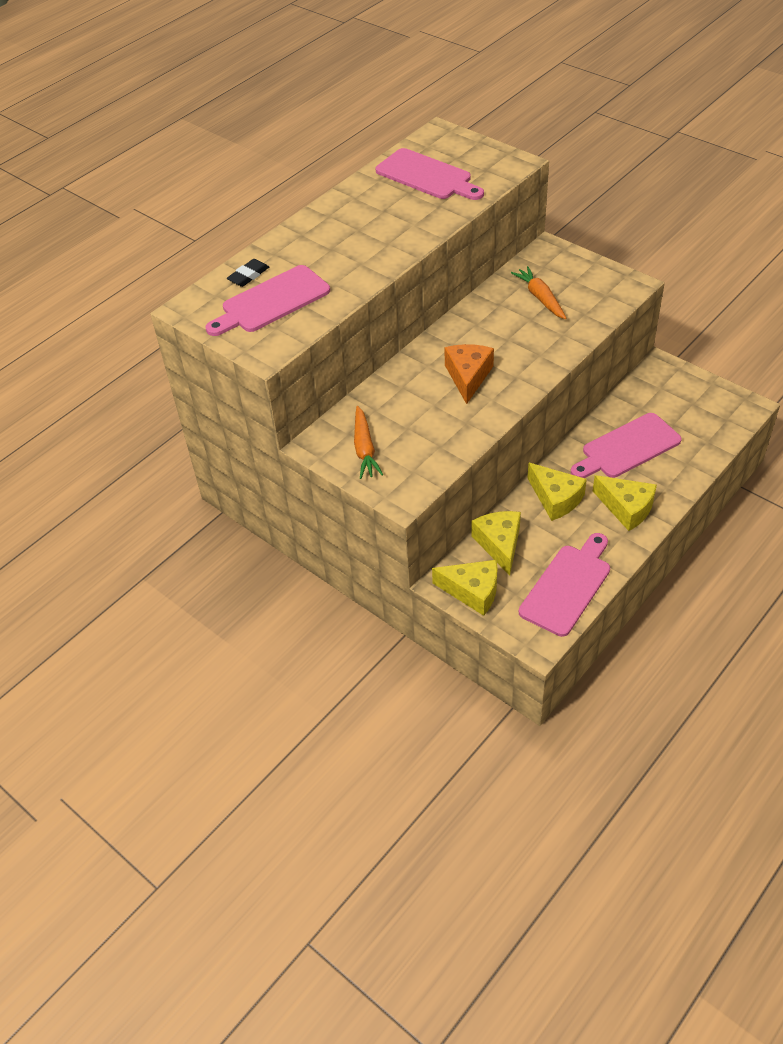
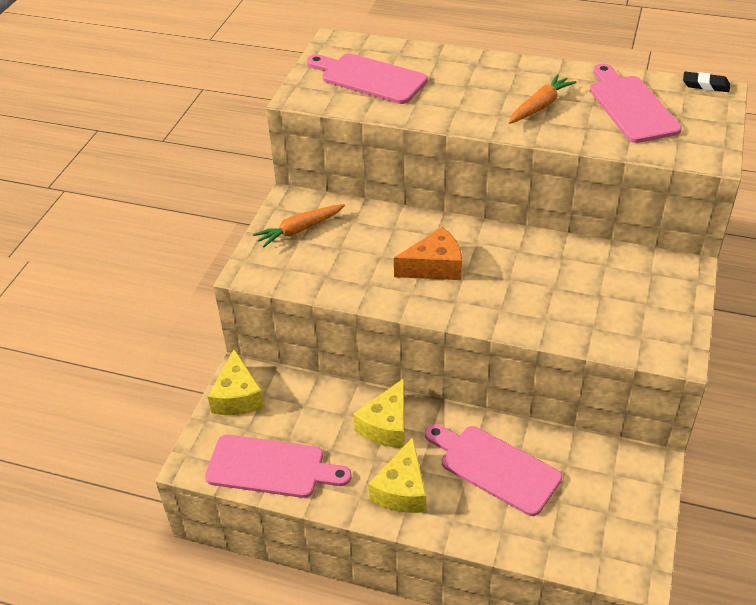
camera: 65 degrees right, 5 degrees down
black eraser [227,259,269,287] -> black eraser moved to [683,72,730,92]
pink cutting board [376,148,484,200] -> pink cutting board turned 150 degrees clockwise [590,64,682,143]
yellow cheese [471,511,521,576] -> none
orange carrot [511,266,567,319] -> orange carrot moved to [509,74,577,124]

